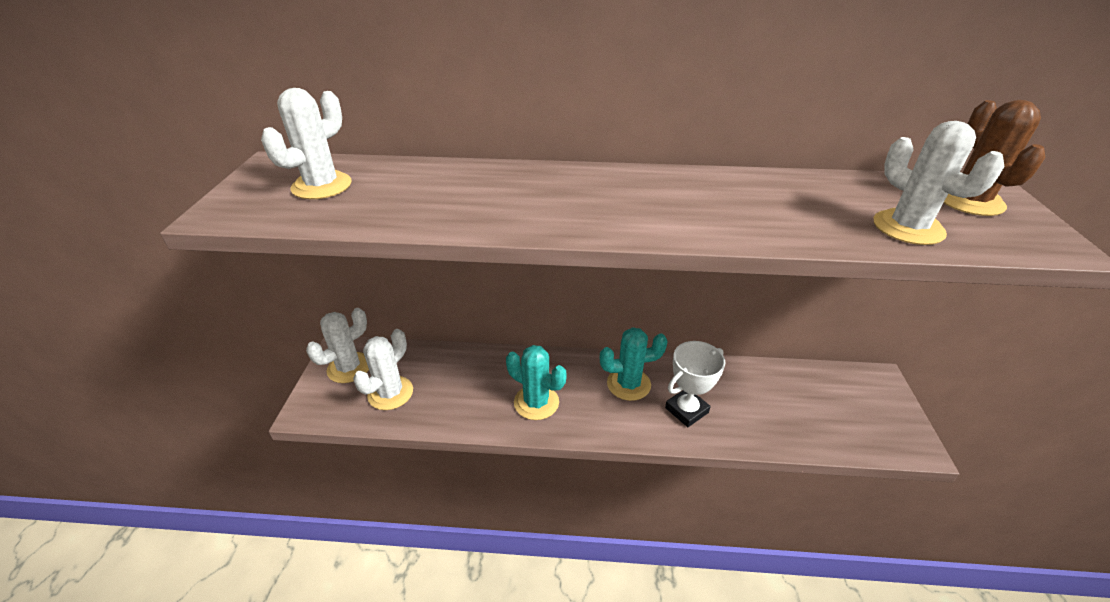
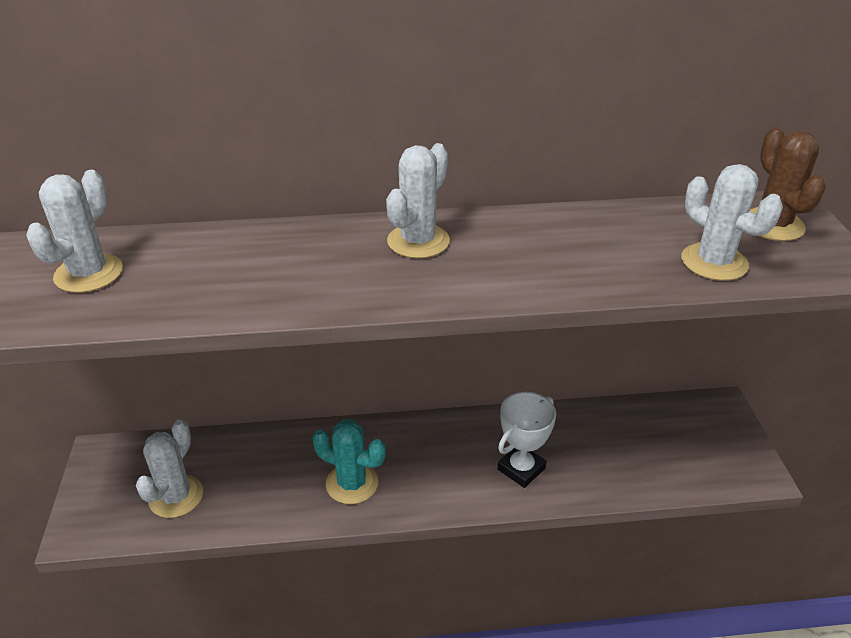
camera: 10 degrees left, 0 degrees up
white cactus [306,308,369,383] -> white cactus moved to [386,143,450,259]
turquoise cactus [600,327,668,401] -> none

